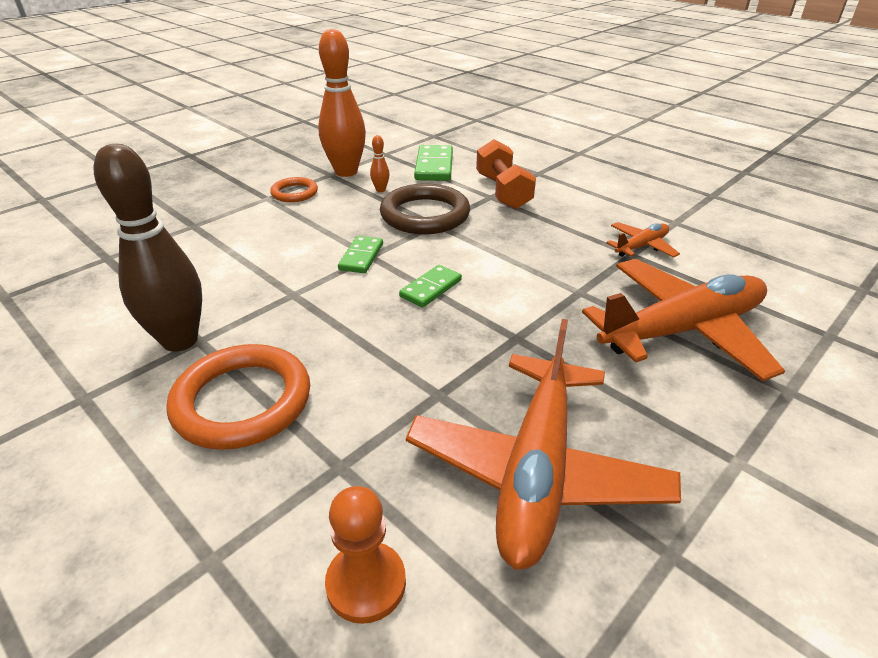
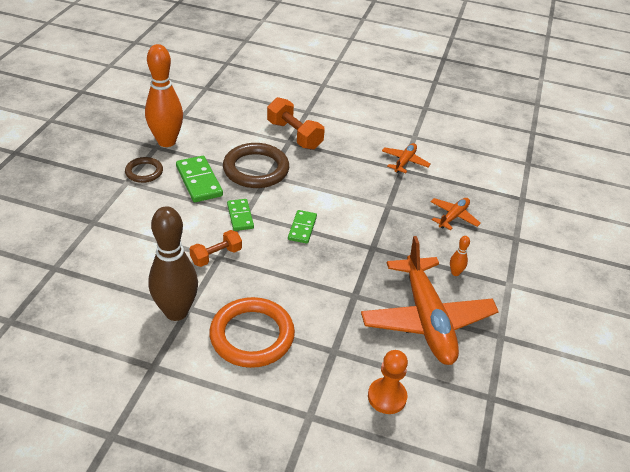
camera: 30 degrees left, 5 degrees up
orange ring [270,177,318,202] -> brown ring [125,157,163,183]
orange bowling pin [370,135,390,192] -> orange bowling pin moved to [450,236,470,276]
green domino [414,145,453,181] -> green domino moved to [176,156,223,202]
orange plane [582,259,785,381] -> orange plane [430,198,481,230], size x0.47
none -> orange dumbbell [190,230,242,267]

